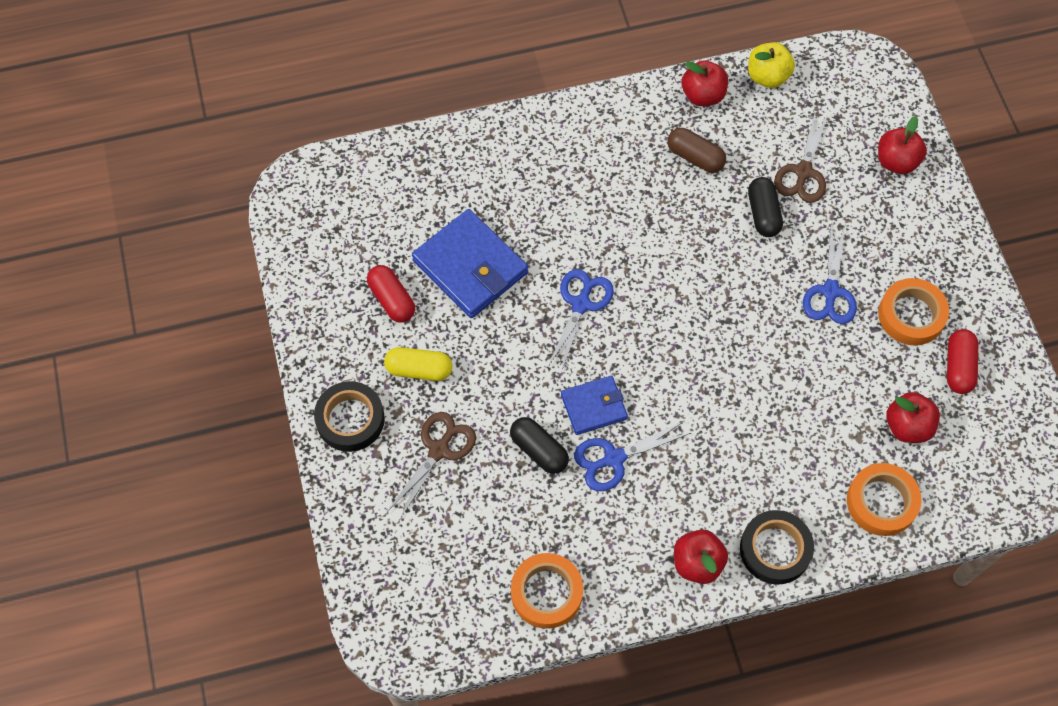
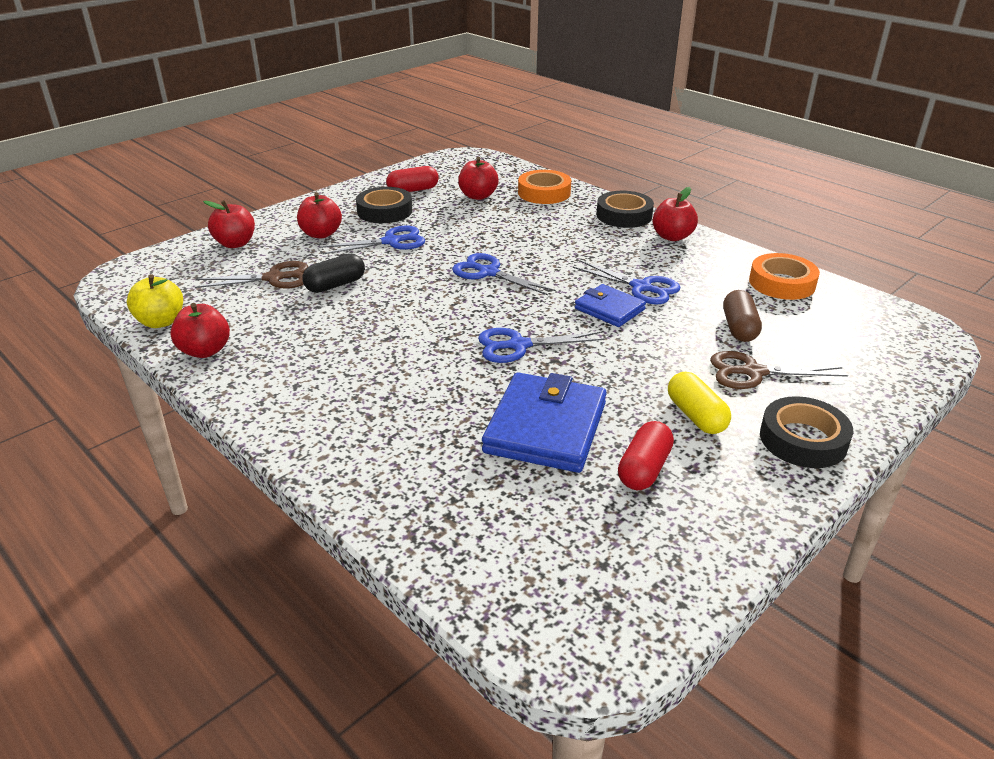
camera: 120 degrees left, 30 degrees down
black capsule [510,417,569,474] -> none
brown capsule [667,128,726,173] -> brown capsule moved to [723,290,762,342]
orange tape [878,278,949,346] -> black tape [356,187,412,223]
none -> red apple [297,192,342,238]
none -> blue scissors [452,253,555,295]

